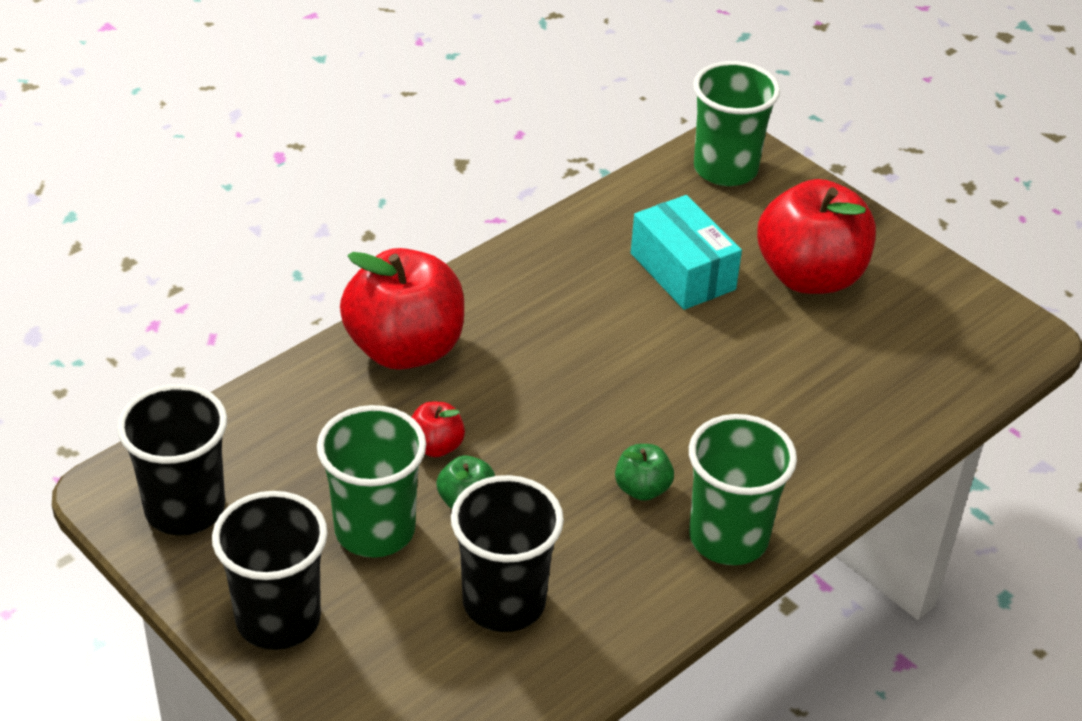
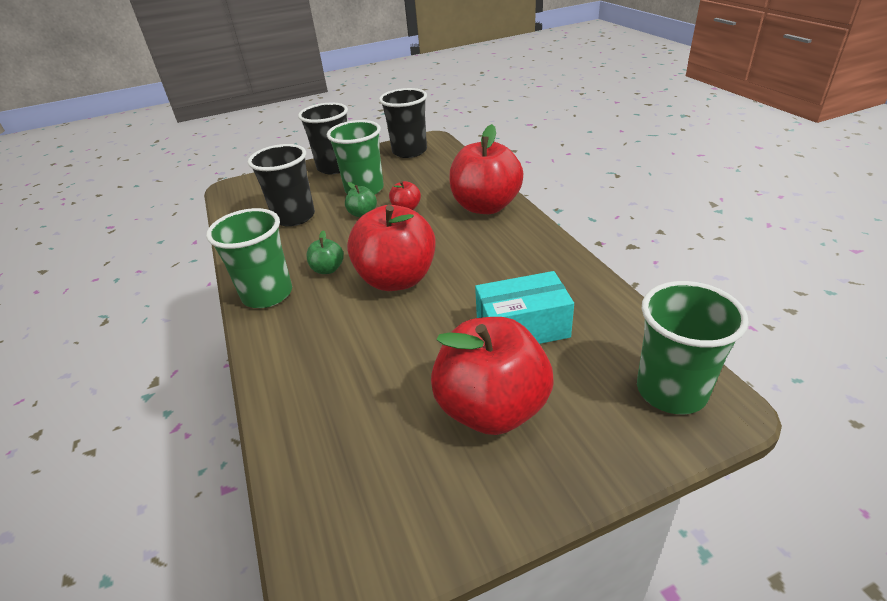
camera: 115 degrees right, 5 degrees down
none -> red apple [347,205,436,291]

